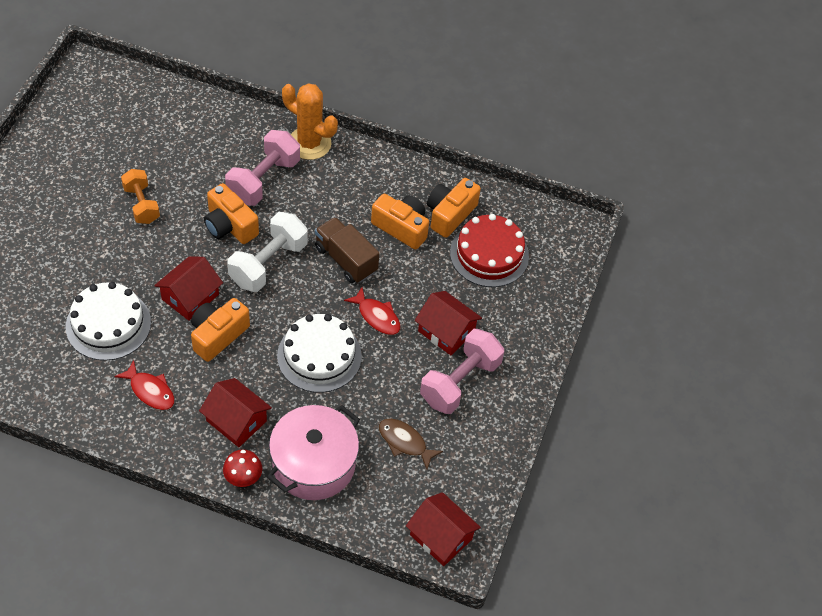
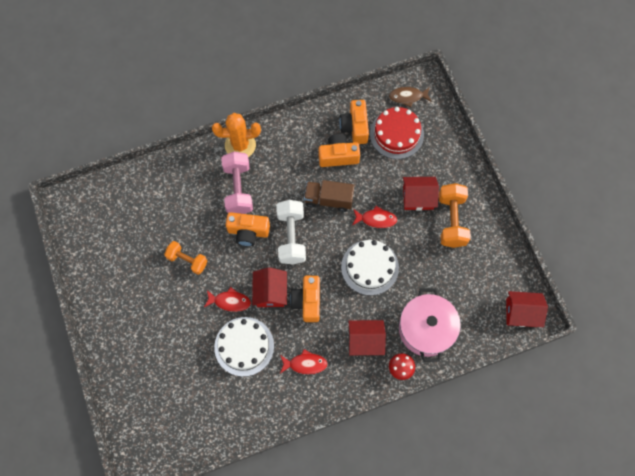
camera: 35 degrees left, 15 degrees up
brown fish [379,418,443,469] -> brown fish moved to [389,87,432,107]
pink dumbbell [420,329,504,414] -> orange dumbbell [439,183,471,248]
none -> red fish [204,287,251,312]

